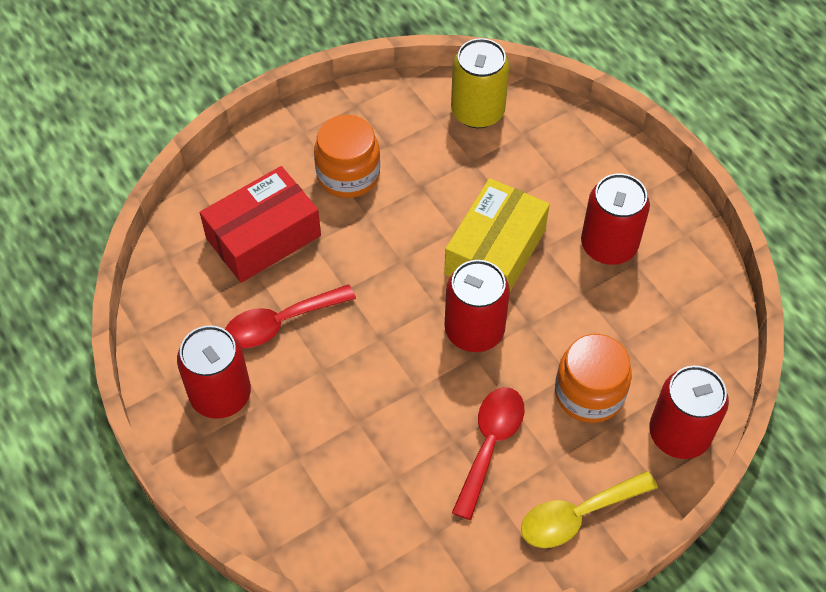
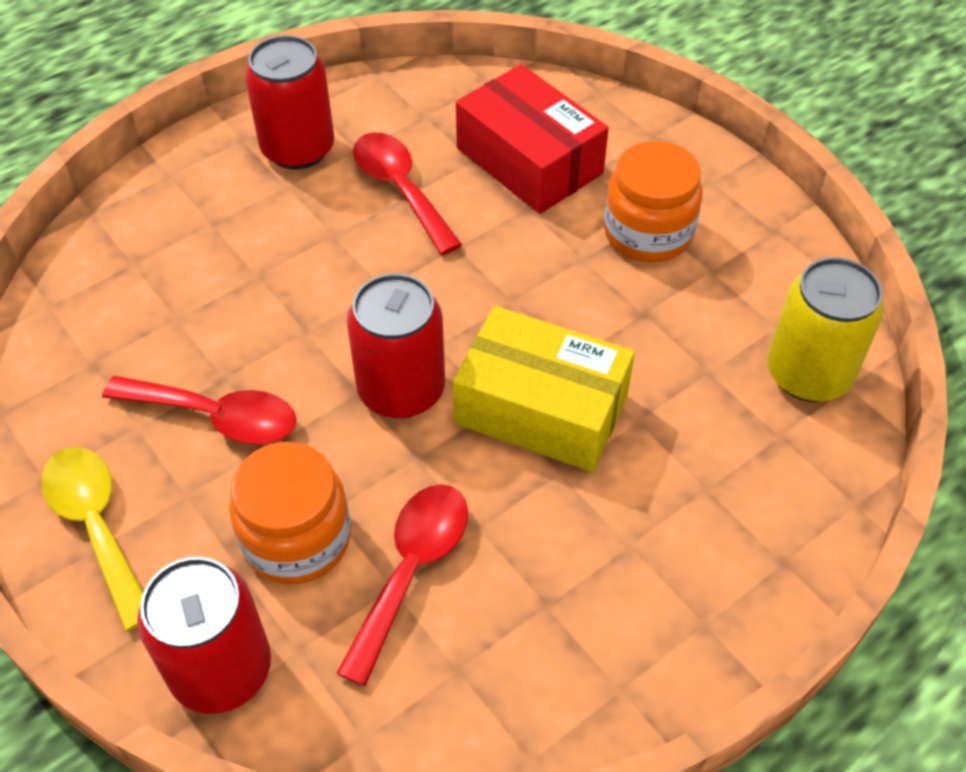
camera: 85 degrees right, 5 degrees down
red can [581,173,650,265] -> none
none -> red spoon [336,484,468,686]

